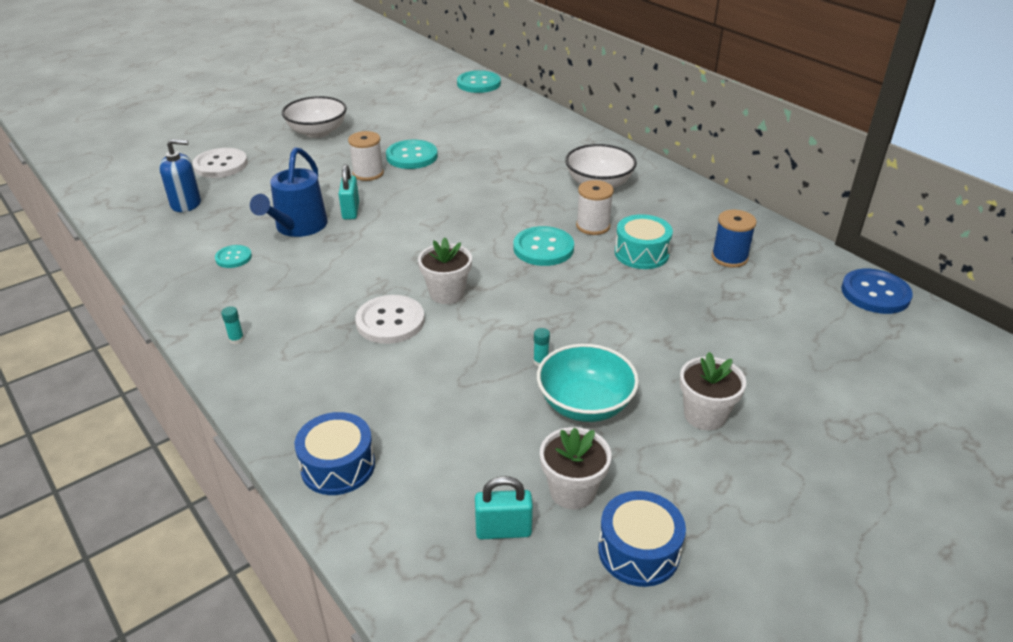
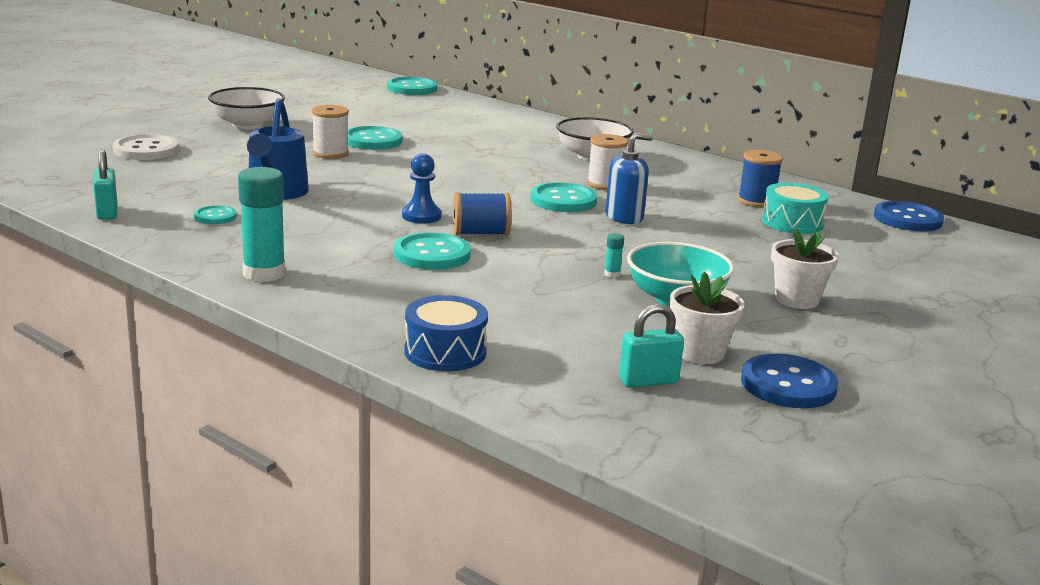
camera: 15 degrees left, 15 degrees down
blue soap dispenser [159,139,201,212] -> blue soap dispenser moved to [605,133,653,224]
turquoise glue stick [221,306,244,344] -> turquoise glue stick [238,167,285,282], size x2.45
turquoise padlock [339,164,359,220] -> turquoise padlock moved to [93,149,117,220]
white button [355,295,425,344] -> turquoise button [394,232,471,270]
white flower pot [418,238,472,304] -> blue spool [453,192,512,235]
blue drum [598,491,686,587] -> blue button [741,354,838,408]
turquoise drum [615,214,673,269] -> turquoise drum moved to [762,183,828,234]
none -> blue pawn [402,153,441,223]

